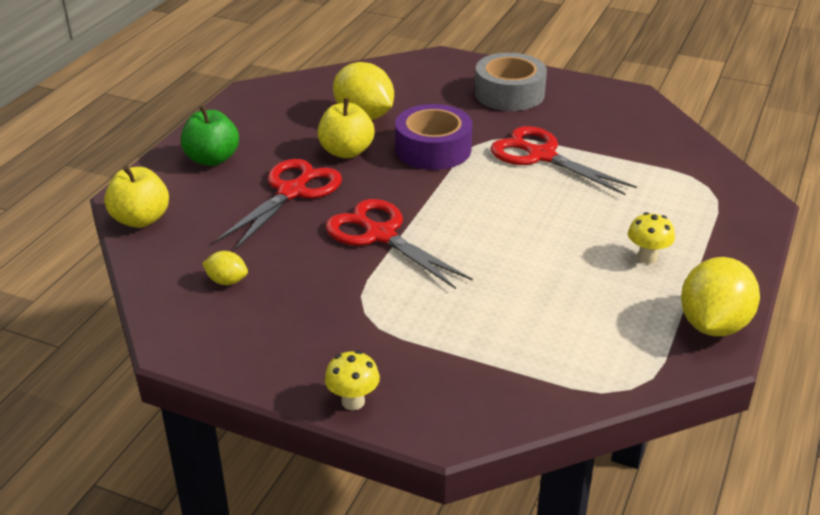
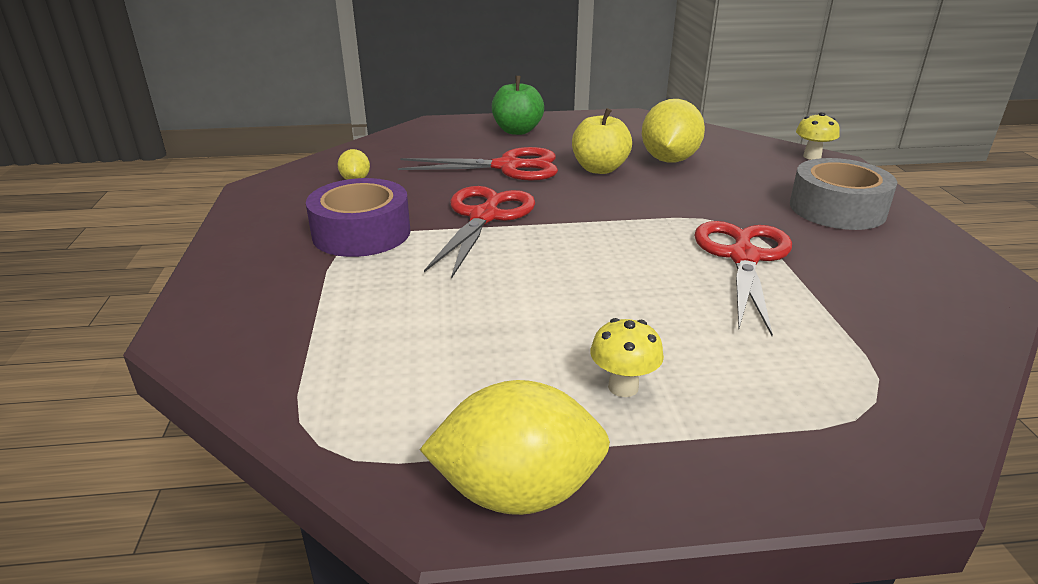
camera: 60 degrees right, 5 degrees down
yellow apple [104,165,169,228] -> none
yellow mushroom [325,351,380,410] -> yellow mushroom moved to [796,112,840,160]
purple tape [395,104,472,170] -> purple tape moved to [306,178,411,257]

